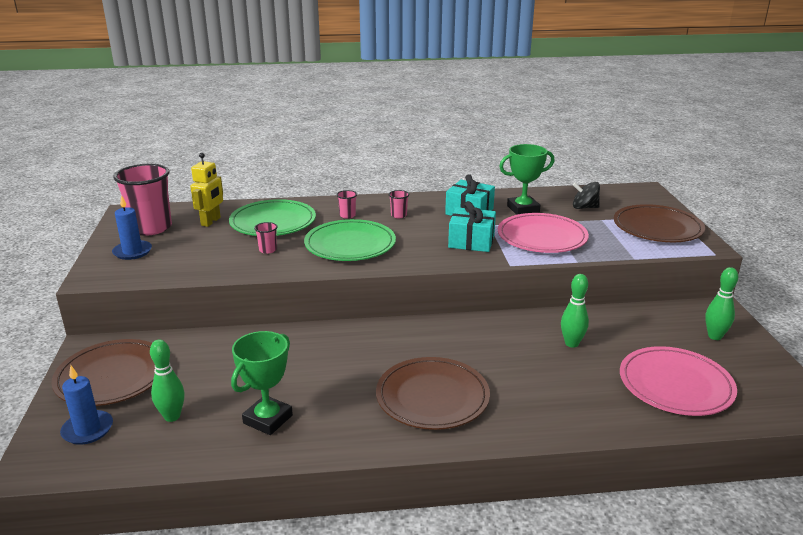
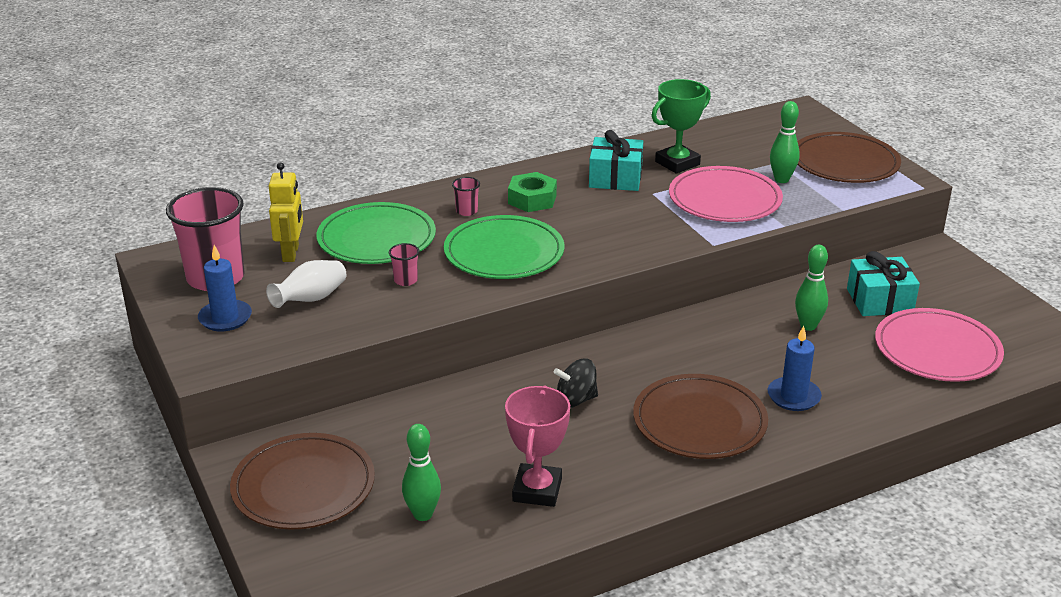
camera: 20 degrees left, 5 degrees up
blue candle [60,365,113,445] -> blue candle moved to [768,326,822,411]
green trophy [231,331,293,435] -> pink trophy [505,385,570,507]
pink cup [389,190,409,218] -> green nut [508,172,557,212]
turquoise gift [448,201,496,252] -> turquoise gift moved to [847,251,920,316]
black spinning top [573,182,600,209] -> black spinning top moved to [554,358,598,408]
green bowling pin [705,267,738,340] -> green bowling pin moved to [770,101,800,183]
none -> white vase [266,260,346,308]

